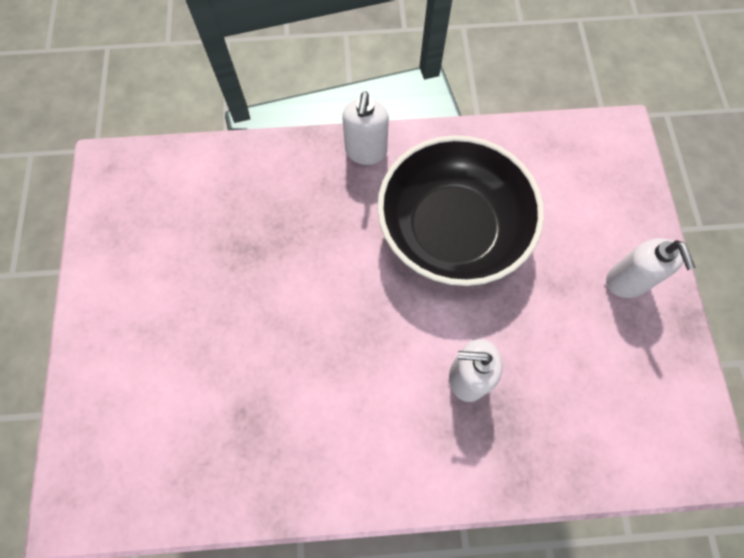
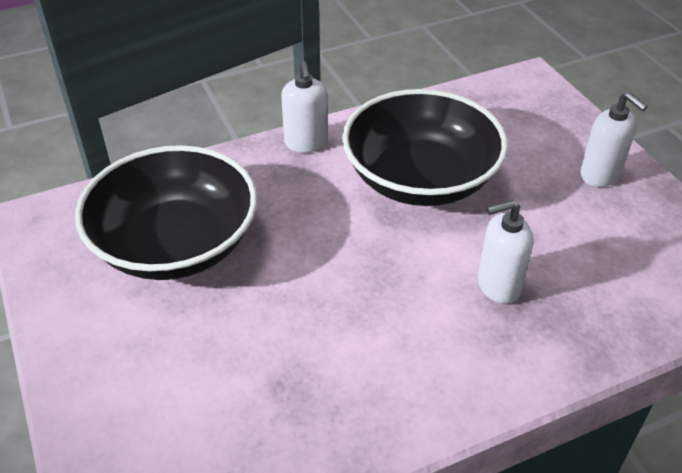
camera: 20 degrees left, 25 degrees down
none -> black bowl [75,145,257,280]

